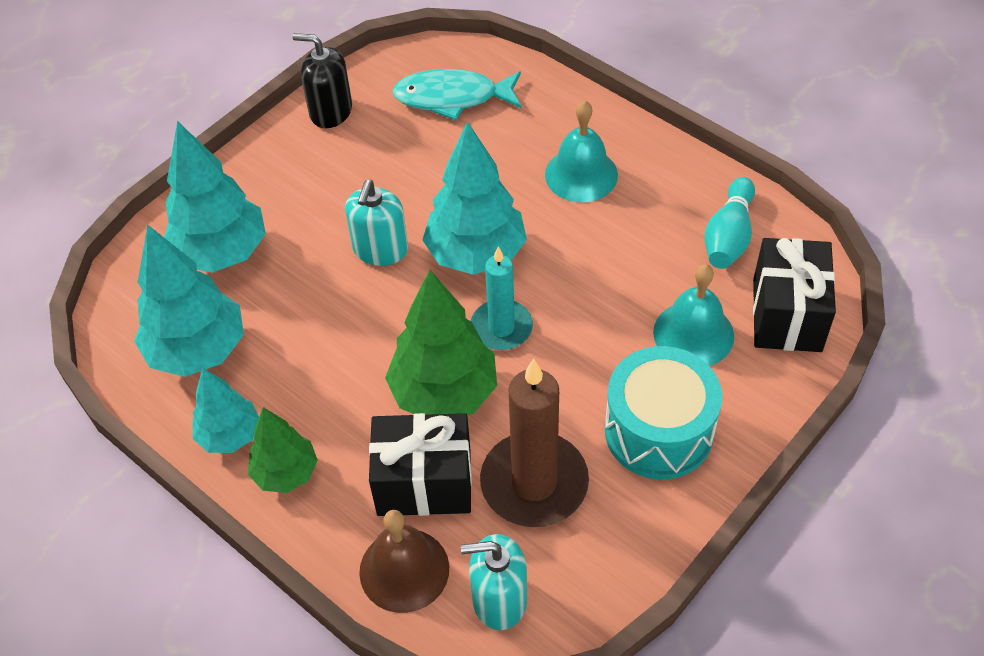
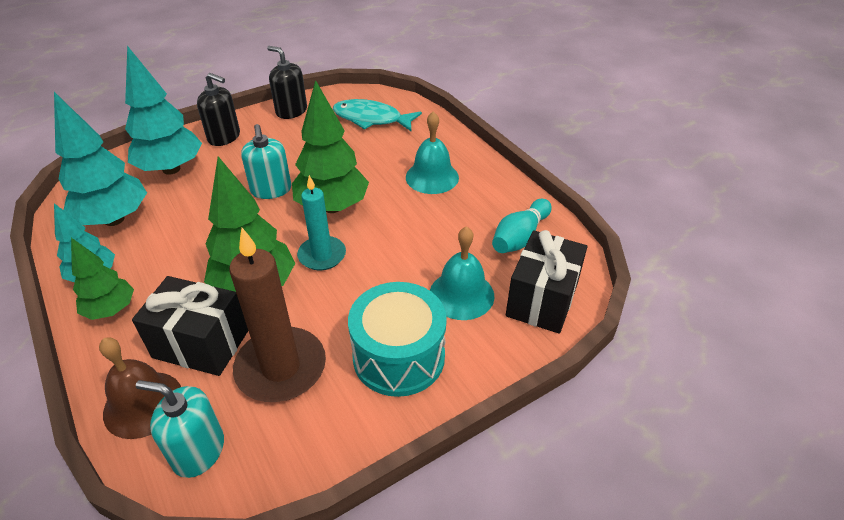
camera: 15 degrees right, 10 degrees down
turquoise soap dispenser [345,180,408,266] -> turquoise soap dispenser turned 45 degrees counterclockwise [241,124,291,199]
turquoise tree [423,121,527,275] -> green tree [292,80,369,213]
none -> black soap dispenser [197,73,240,146]

